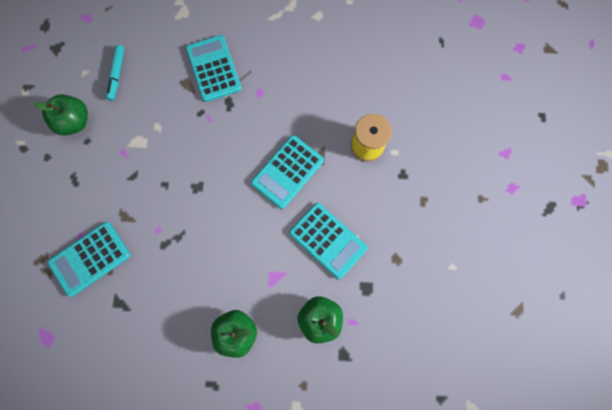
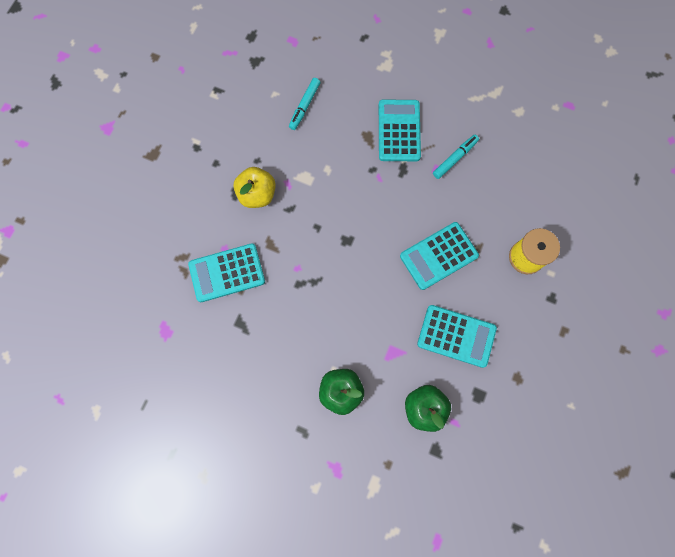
camera: 20 degrees right, 0 degrees up
green apple [33,94,88,136] -> none
turquoise calculator [289,203,367,279] -> turquoise calculator turned 45 degrees counterclockwise [417,305,497,368]
none -> yellow apple [233,167,276,208]
none -> turquoise marker [433,135,479,179]

